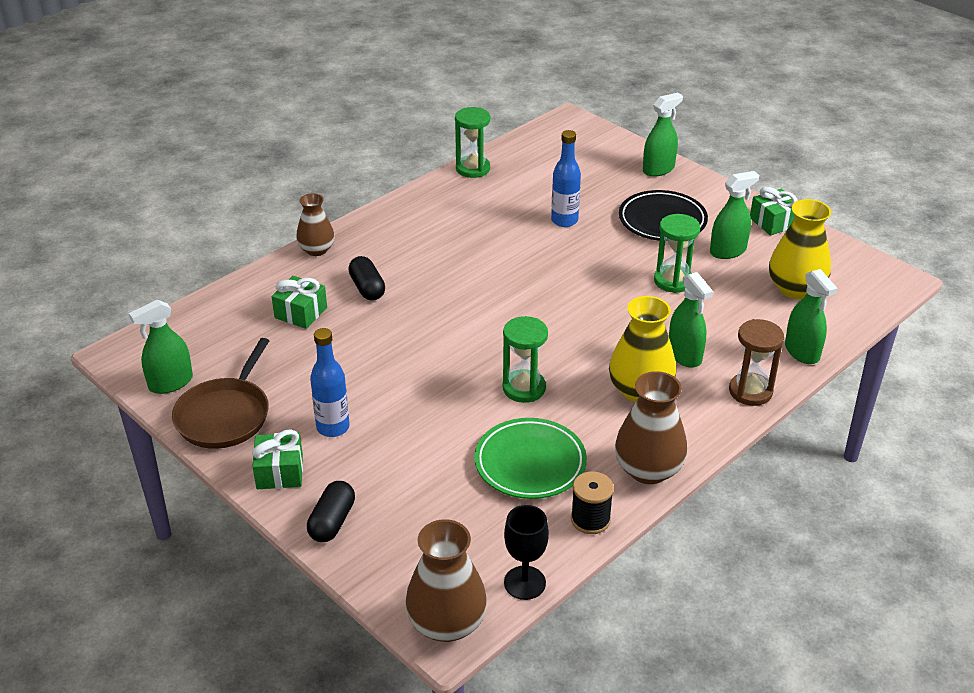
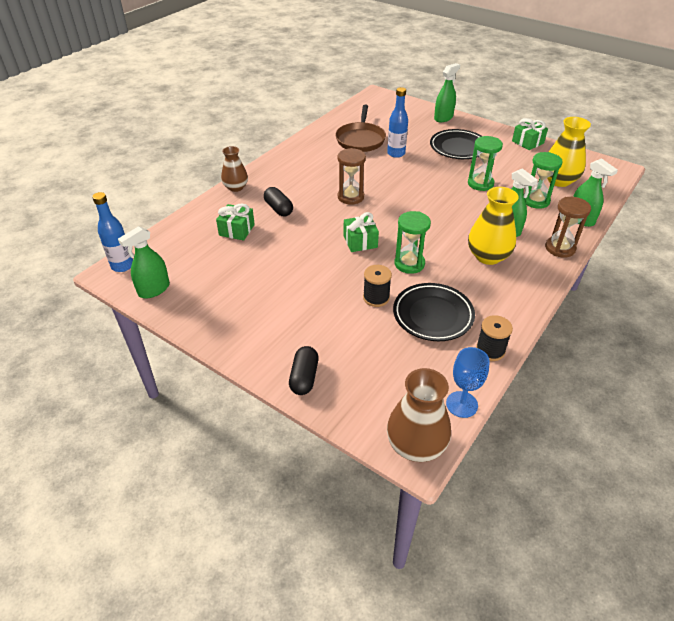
camera: 10 degrees left, 5 degrees up
brown pan [172,338,269,449] -> brown pan moved to [335,105,386,152]
green gift [252,429,303,489] -> green gift moved to [344,212,379,252]
blue bottle [310,328,349,437] -> blue bottle moved to [92,192,133,272]
green hourglass [455,107,490,178] -> green hourglass moved to [524,152,563,209]
green plate [474,418,587,499] -> black plate [393,283,475,341]
black goblet [504,505,549,600] -> blue goblet [446,347,490,418]
brown vase [615,371,687,484] -> none
green spray bottle [710,171,759,259] -> none
none -> brown hourglass [338,148,366,205]
none -> black spool [363,265,392,307]

